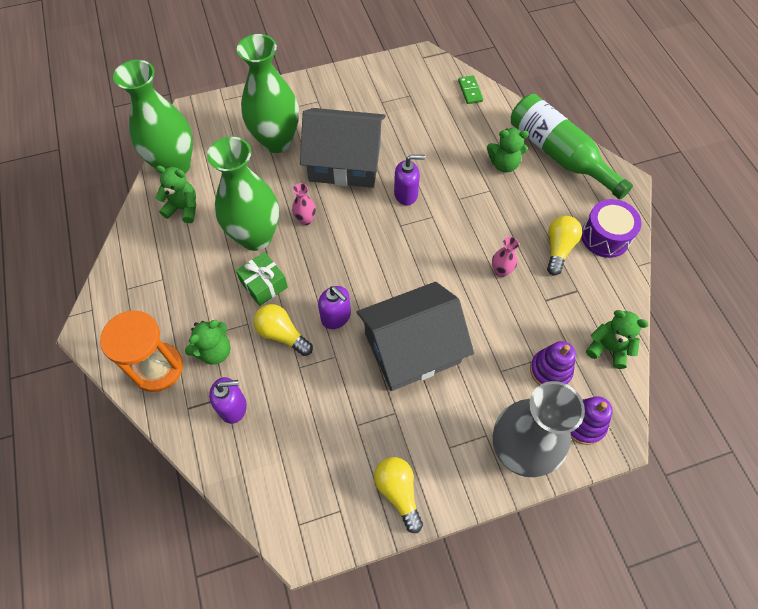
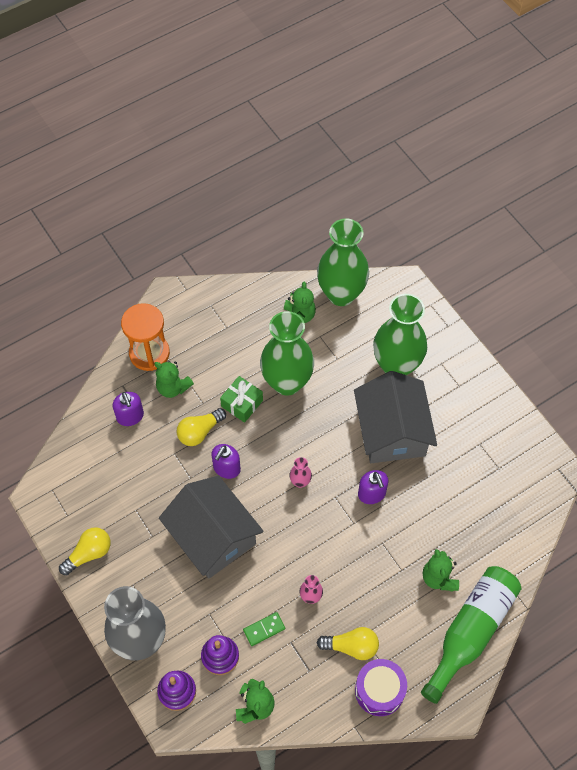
camera: 75 degrees right, 0 degrees up
yellow light bulb [254,304,313,356] -> yellow light bulb turned 150 degrees counterclockwise [177,408,226,446]
pink vase [292,183,316,225] -> pink vase moved to [289,457,312,488]
green domino [458,75,483,104] -> green domino moved to [243,612,285,646]

